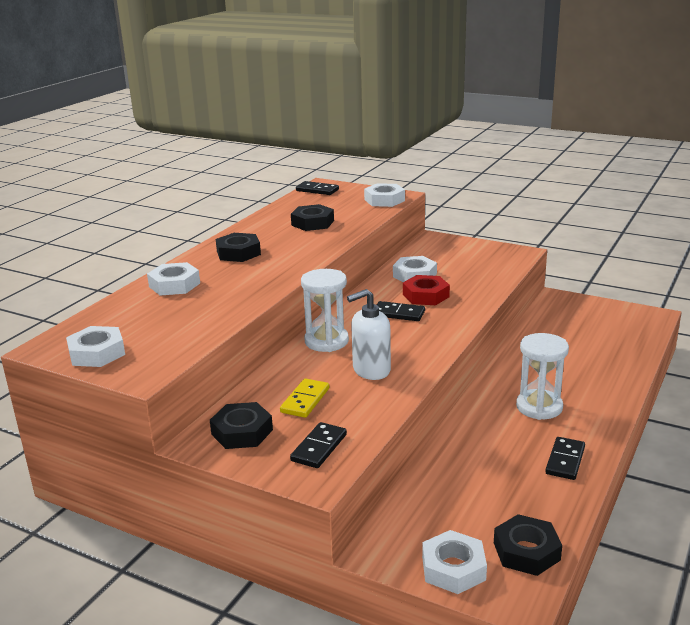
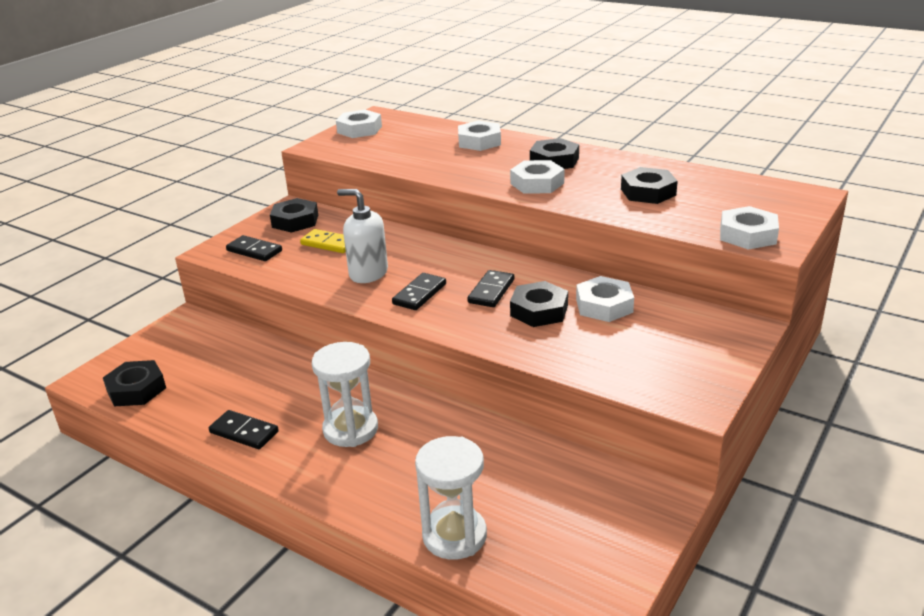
camera: 95 degrees right, 5 degrees up
black domino [296,181,339,195] -> black domino moved to [392,273,446,310]
white hourglass [301,269,349,352] -> white hourglass moved to [415,436,487,560]
white soap dispenser [347,289,391,380] -> white soap dispenser turned 45 degrees counterclockwise [337,189,388,283]
red nut [403,275,450,305] -> black nut [510,281,568,327]
white nut [422,530,487,594] -> white nut moved to [510,160,565,194]

